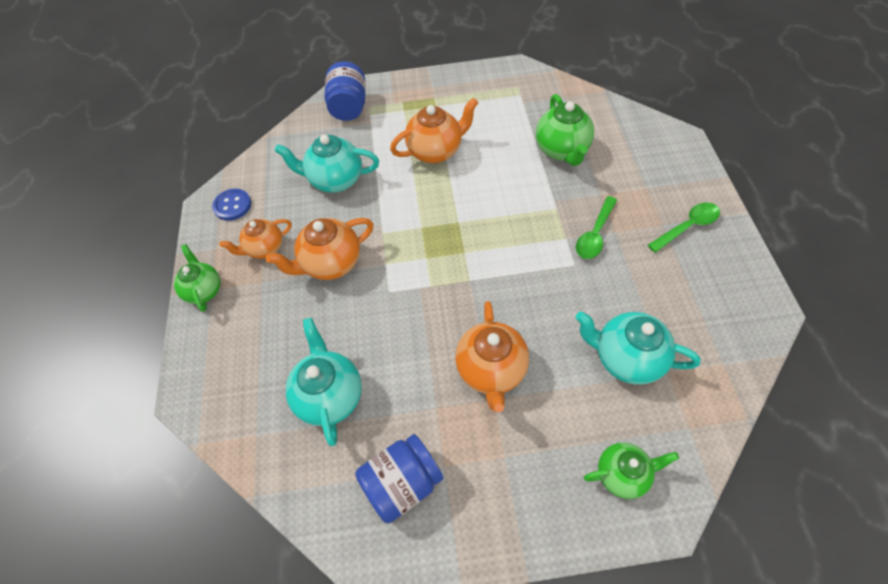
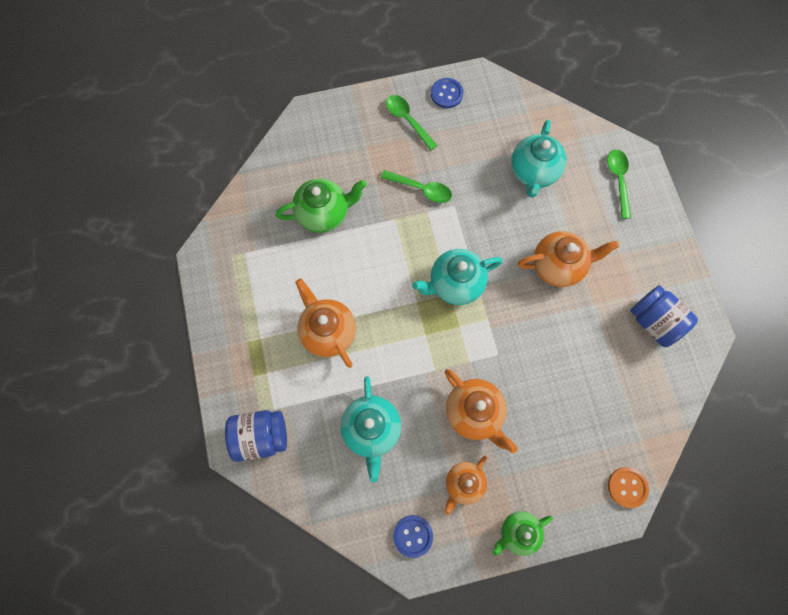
camera: 100 degrees left, 15 degrees up
orange teapot [220,219,292,259] -> orange teapot turned 75 degrees clockwise [445,455,487,515]
turquoise teapot [286,318,362,446] -> turquoise teapot moved to [412,249,503,305]
green teapot [584,442,679,499] -> green spoon [607,149,631,219]
none -> blue button [431,78,463,108]
none -> orange button [608,467,649,508]

